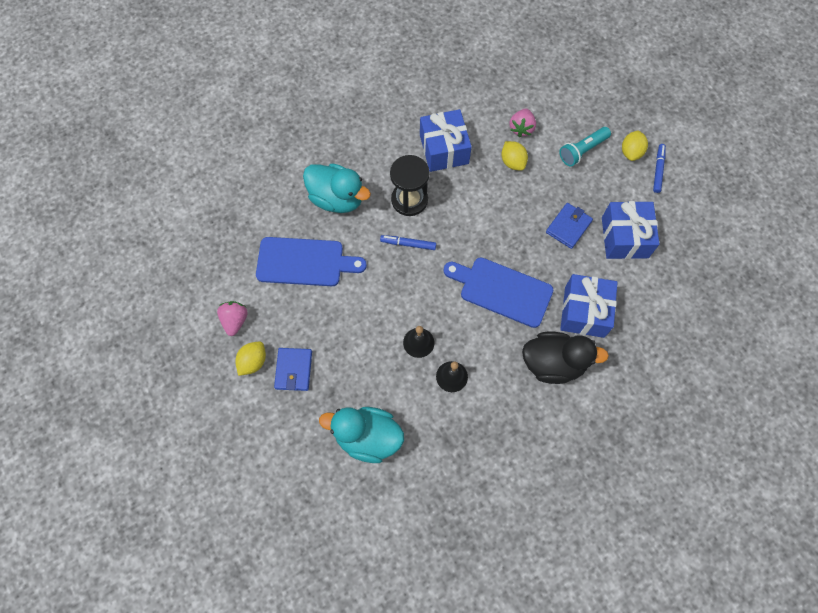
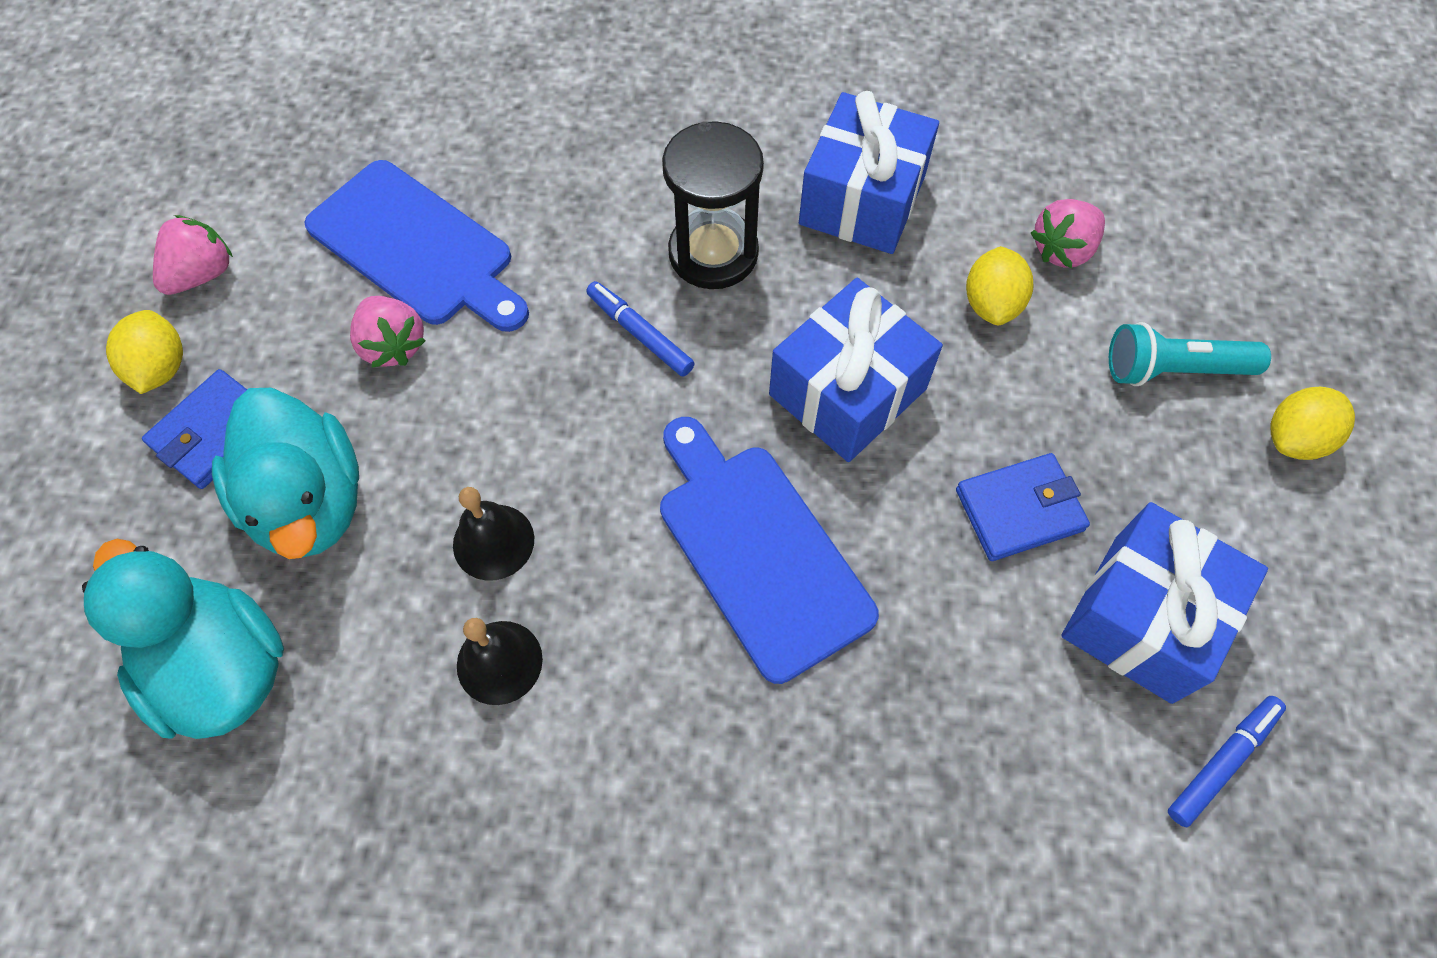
camera: 35 degrees right, 5 degrees down
yellow lemon [235,342,266,376] -> yellow lemon turned 75 degrees counterclockwise [106,310,183,394]
turquoise duck [303,163,371,213] -> turquoise duck moved to [212,388,359,559]
black duck [522,331,609,384] -> none
blue gift [560,274,618,338] -> blue gift moved to [769,278,943,462]
blue marker [653,144,666,193] -> blue marker moved to [1168,696,1286,827]
none -> pink strawberry [350,296,426,367]

